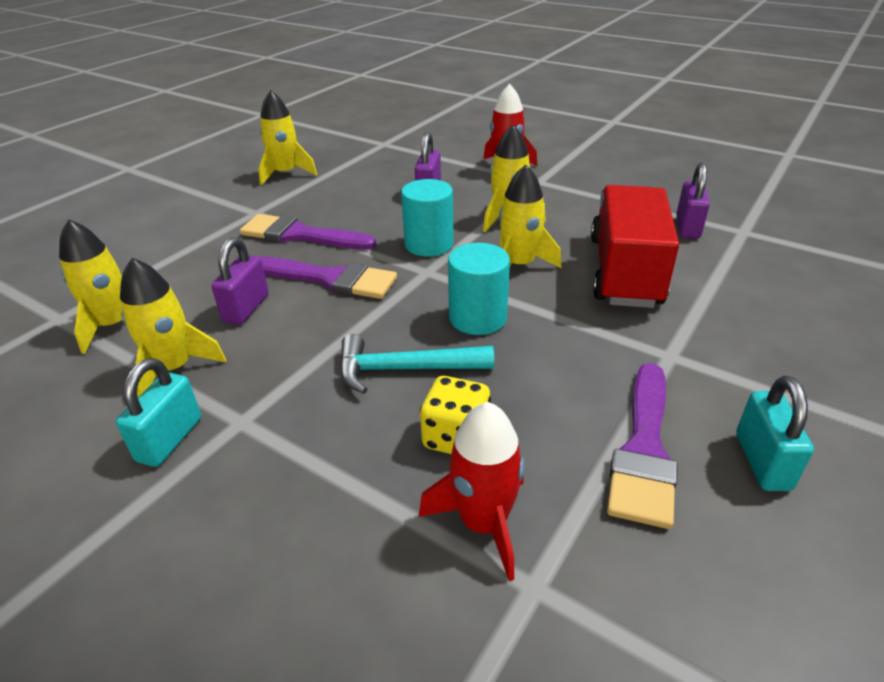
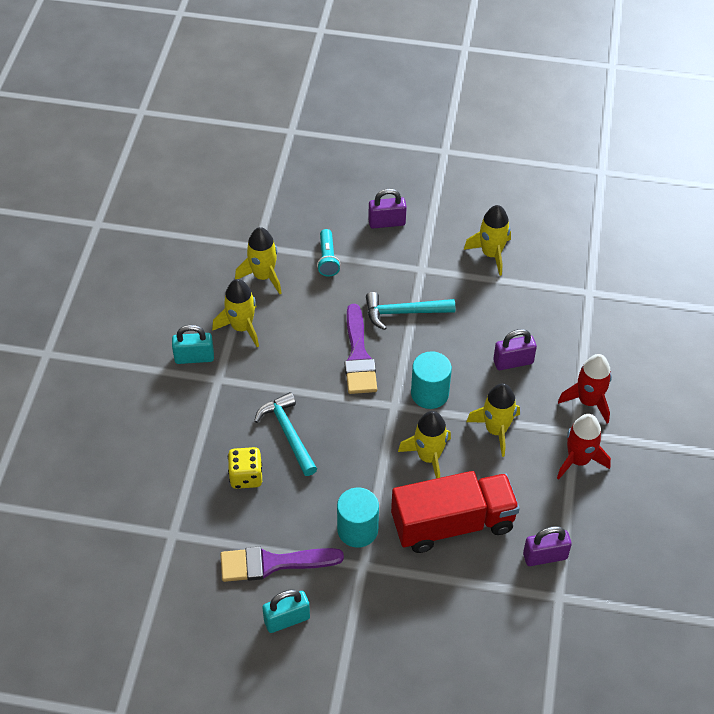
camera: 65 degrees right, 15 degrees up
purple padlock [211,237,269,325] -> purple padlock moved to [368,189,407,229]
purple brush [240,214,376,250] -> turquoise hammer [366,292,455,330]
red rocket [419,402,525,581] -> red rocket moved to [557,414,611,480]
turquoise cylinder [448,243,510,335] -> turquoise cylinder moved to [337,488,379,548]
none -> turquoise flashlight [317,229,340,276]

